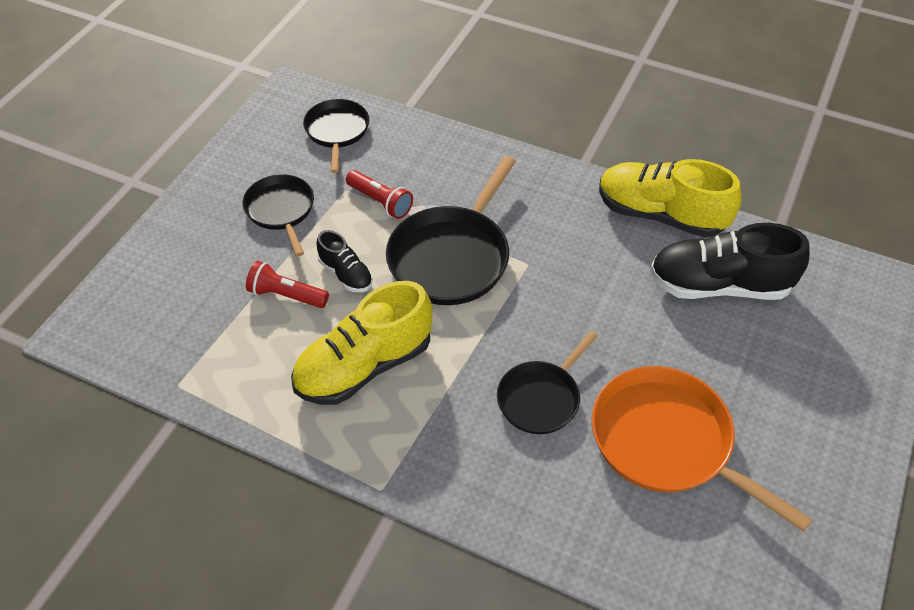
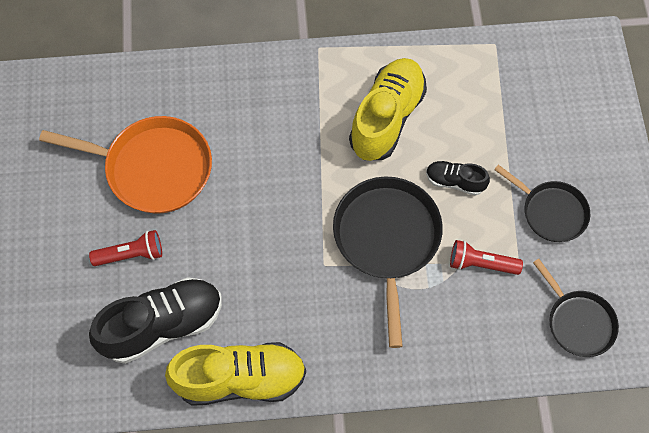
camera: 150 degrees right, 15 degrees up
red flashlight [246,261,329,308] -> red flashlight moved to [89,230,162,266]
black pan [497,331,598,434] -> none

